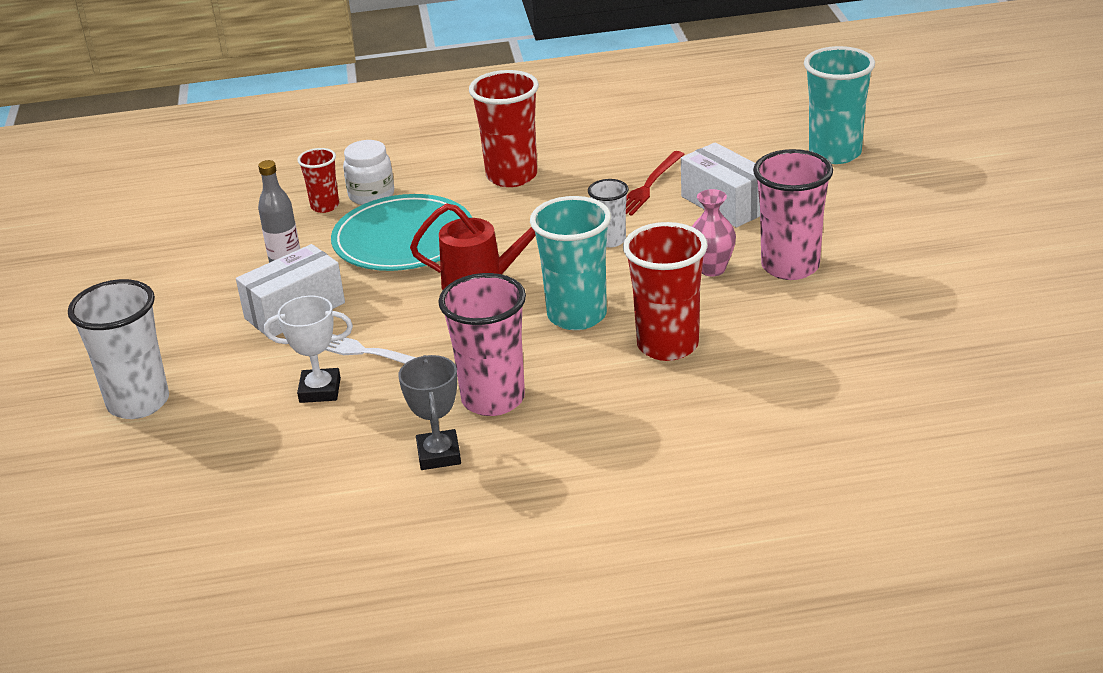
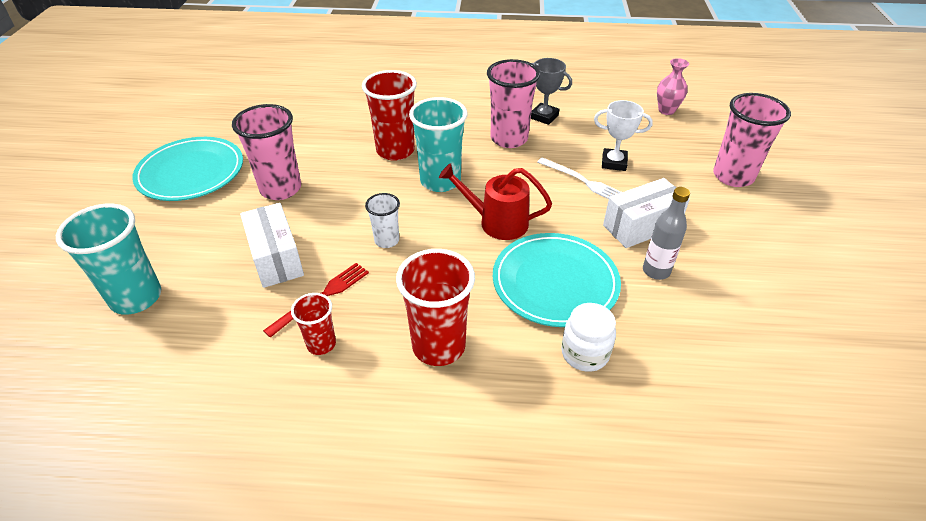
camera: 170 degrees left, 10 degrees up
white cup [68,279,169,419] -> pink cup [713,93,791,187]
red cup [297,148,339,213] -> red cup moved to [291,293,336,355]
grey trophy [398,355,461,470] -> grey trophy turned 60 degrees counterclockwise [531,58,572,125]
pink vase [692,189,736,276] -> pink vase moved to [657,58,689,115]
none -> turquoise plate [132,137,243,201]

